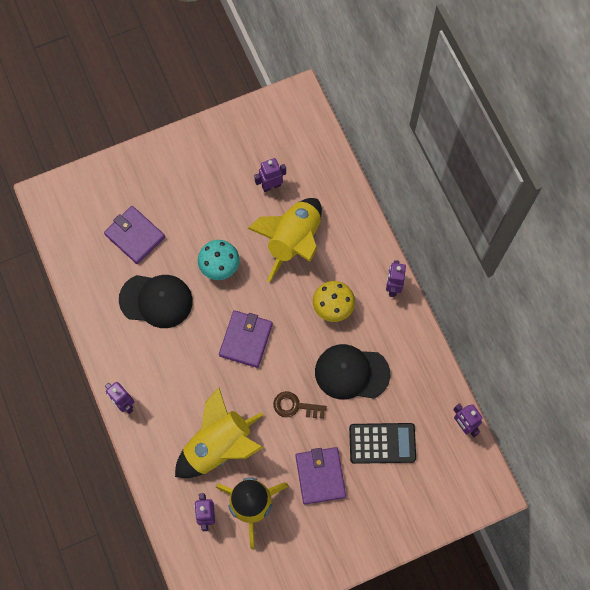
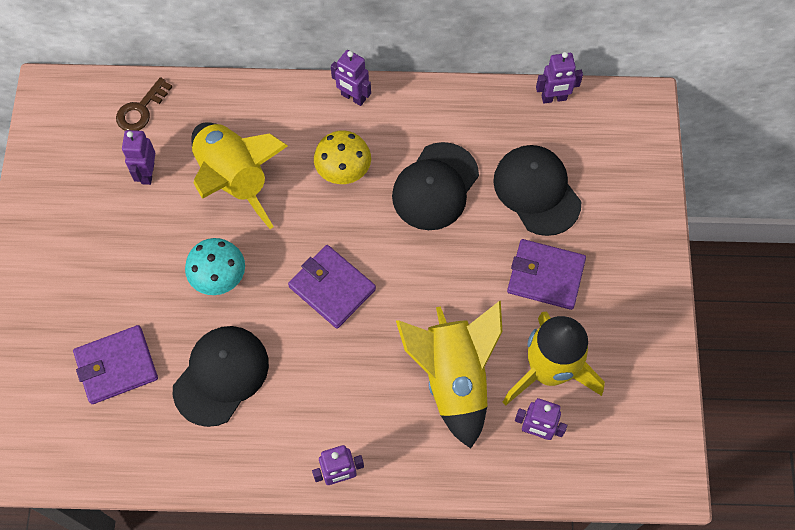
camera: 65 degrees left, 5 degrees down
brown key [273,391,327,419] -> brown key moved to [116,77,172,131]
black calculator [349,423,416,464] -> black cap [493,145,582,236]

